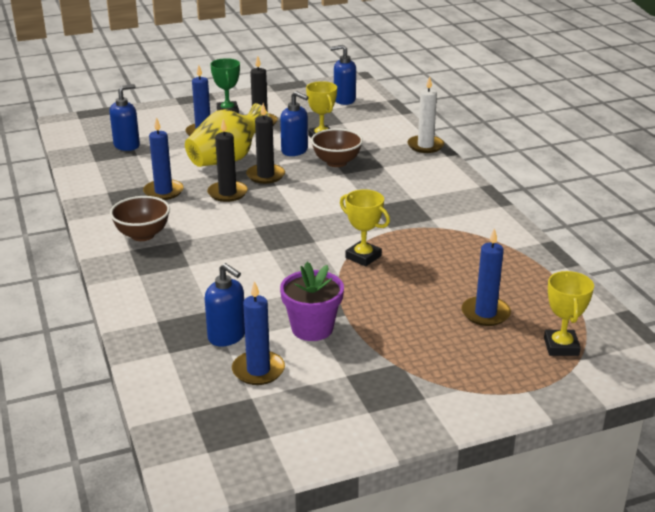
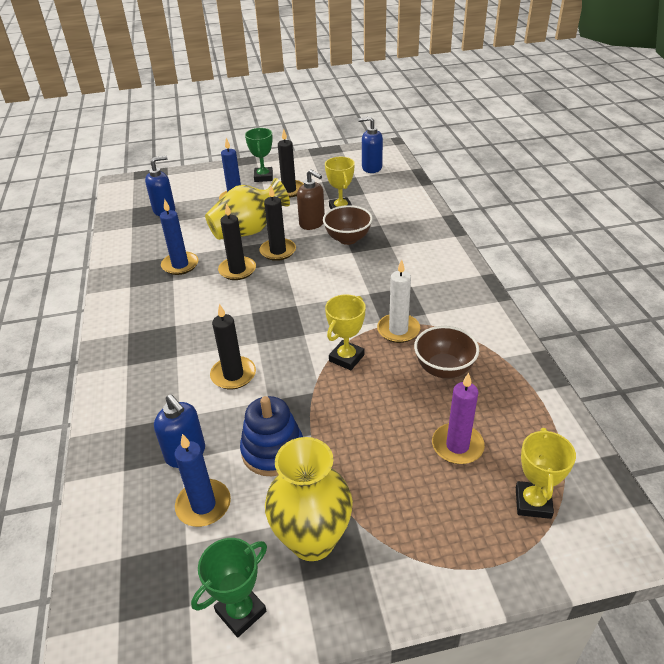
camera: 10 degrees right, 10 degrees up
brown bowl [110,196,170,241] -> brown bowl moved to [414,326,479,379]
blue soap dispenser [280,91,309,156] -> brown soap dispenser [297,169,325,230]
purple flower pot [280,262,344,341] -> blue stacking toy [240,396,303,476]
yellow trophy [340,189,390,267] -> yellow trophy turned 75 degrees clockwise [325,294,366,370]
white candle [407,76,444,153] -> white candle moved to [377,259,420,343]
blue candle [462,228,511,326] -> purple candle [432,373,485,464]
none -> green trophy [191,538,267,638]
none -> black candle [210,304,256,390]
none -> yellow vase [265,437,353,561]

